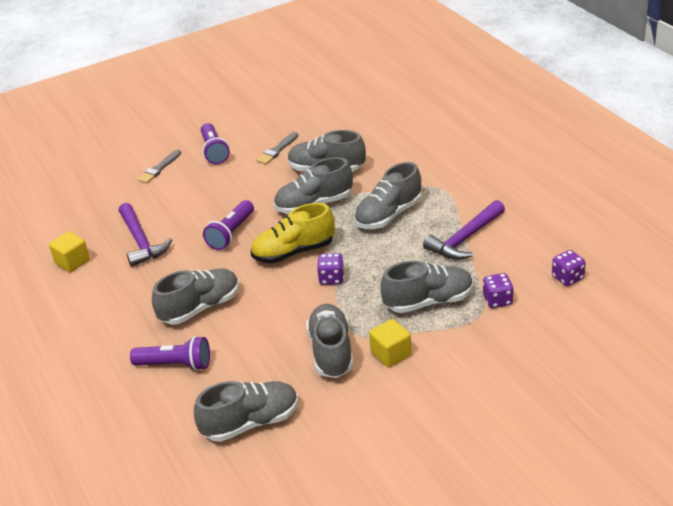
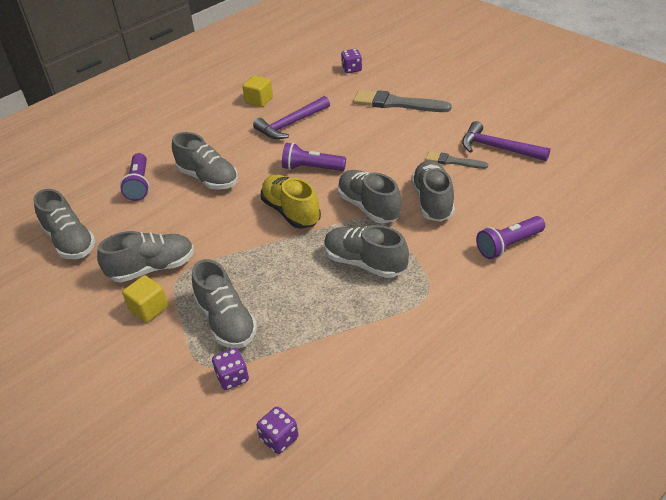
camera: 75 degrees right, 5 degrees up
grey brush [137,150,181,184] -> grey brush [353,90,452,112], size x1.76
purple flashlight [201,123,230,164] -> purple flashlight moved to [476,216,545,259]
purple dice [317,253,344,285] -> purple dice moved to [341,49,362,73]
purple hammer [423,200,505,260] -> purple hammer moved to [462,121,550,161]

